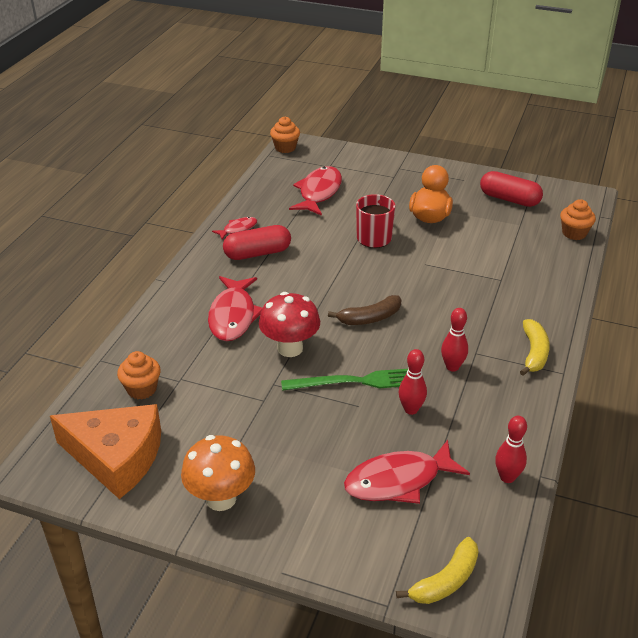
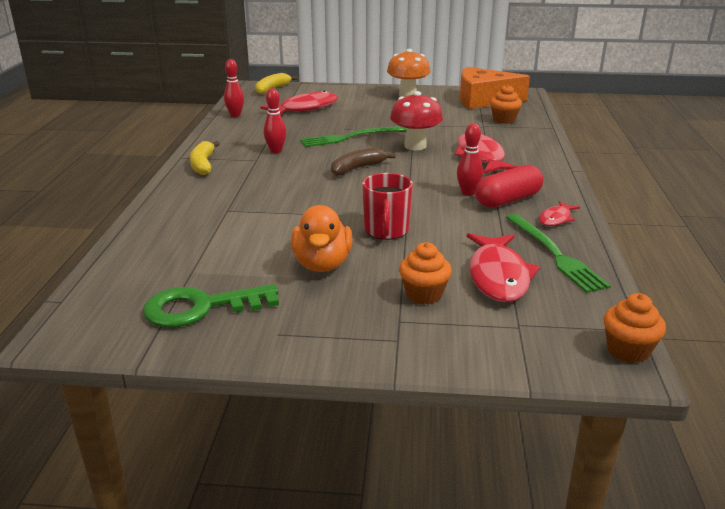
camera: 165 degrees right, 10 degrees down
red bowling pin [399,349,427,415] -> red bowling pin moved to [457,124,483,196]
red capsule [480,171,543,207] -> green key [143,284,279,327]
orange cupcake [560,199,596,240] -> orange cupcake moved to [399,242,452,305]
none -> green fork [506,214,611,293]

